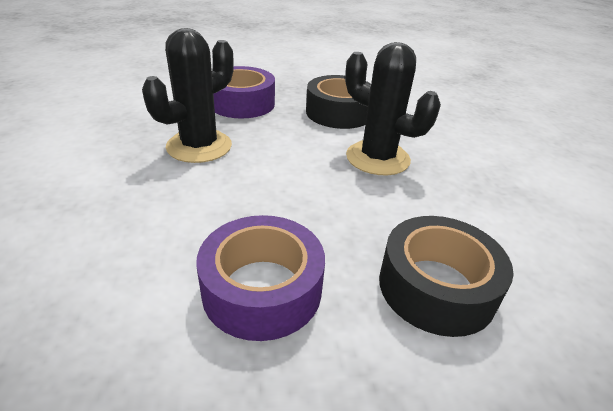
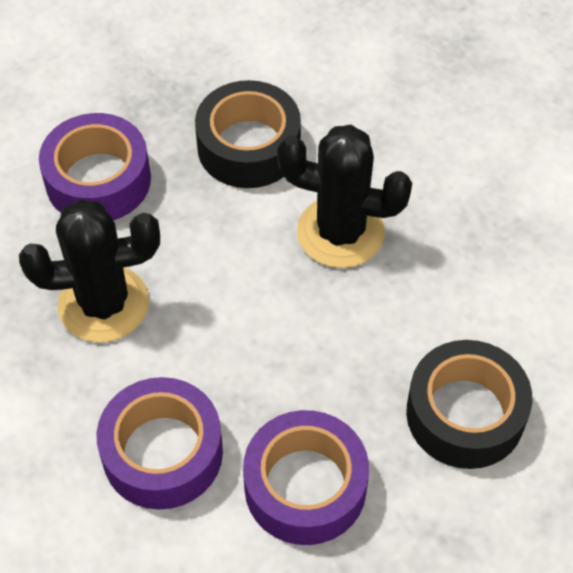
camera: 20 degrees left, 20 degrees up
black cactus [142,28,234,163] -> black cactus turned 60 degrees clockwise [19,199,160,342]
none -> purple tape [97,377,223,510]

